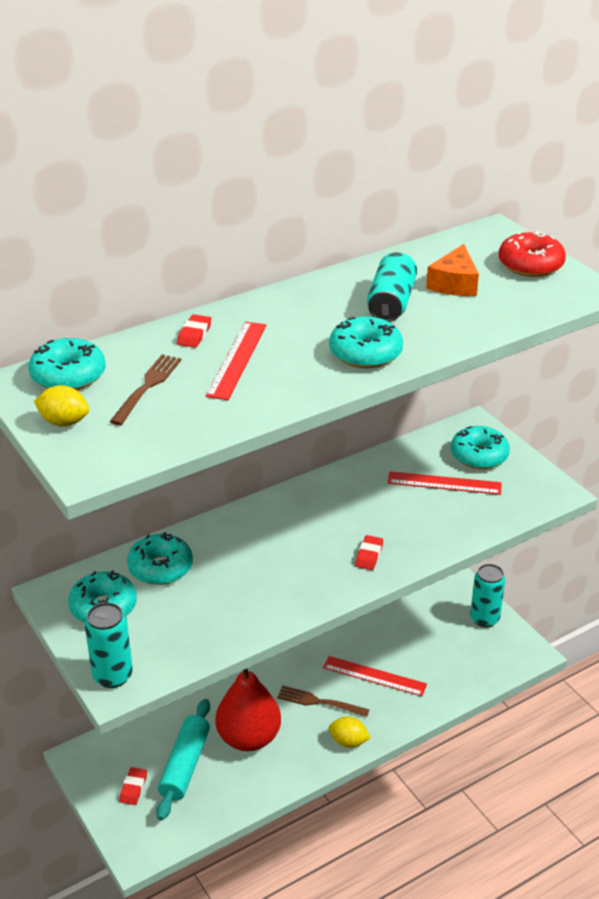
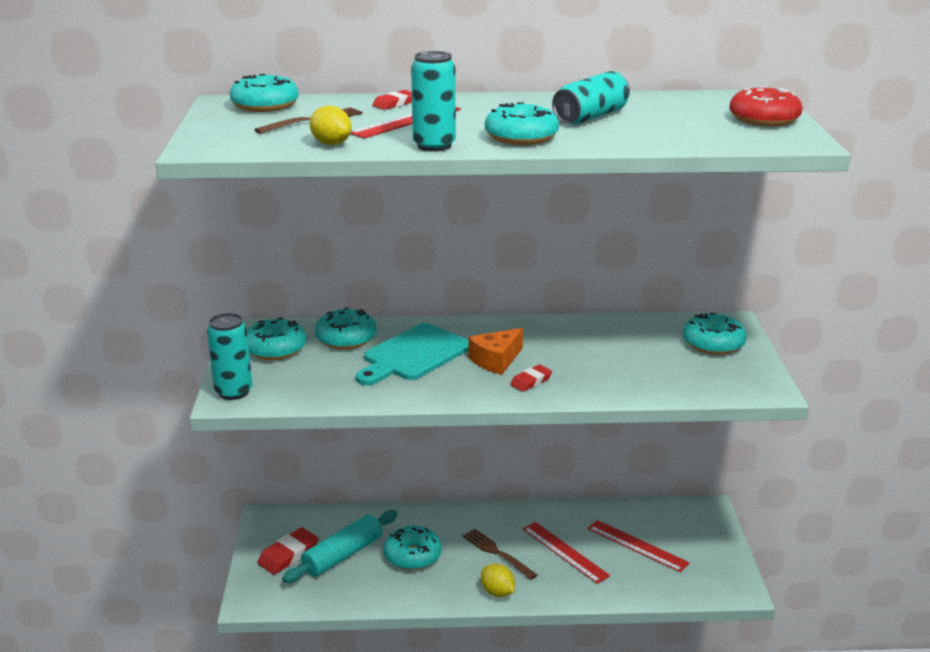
camera: 30 degrees right, 10 degrees down
yellow lemon [34,385,89,427] -> yellow lemon moved to [310,106,352,145]
red eraser [119,767,147,805] -> red eraser [257,527,318,575], size x1.61
red pear [215,669,281,751] -> turquoise donut [384,526,442,570]
red ruler [388,471,502,495] -> red ruler moved to [588,520,690,572]
orange cheese [426,244,479,296] -> orange cheese moved to [469,328,523,375]
turquoise can [470,564,505,627] -> turquoise can moved to [411,51,456,152]
none -> turquoise cutting board [356,323,469,385]

